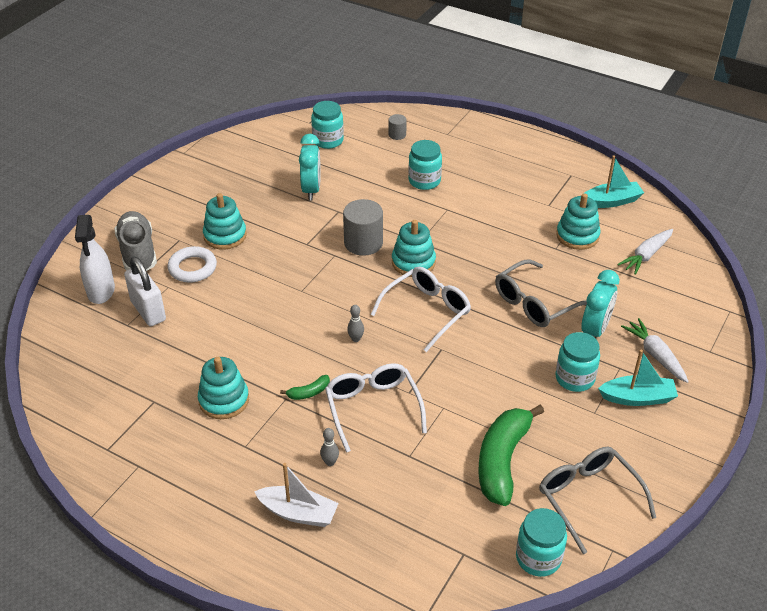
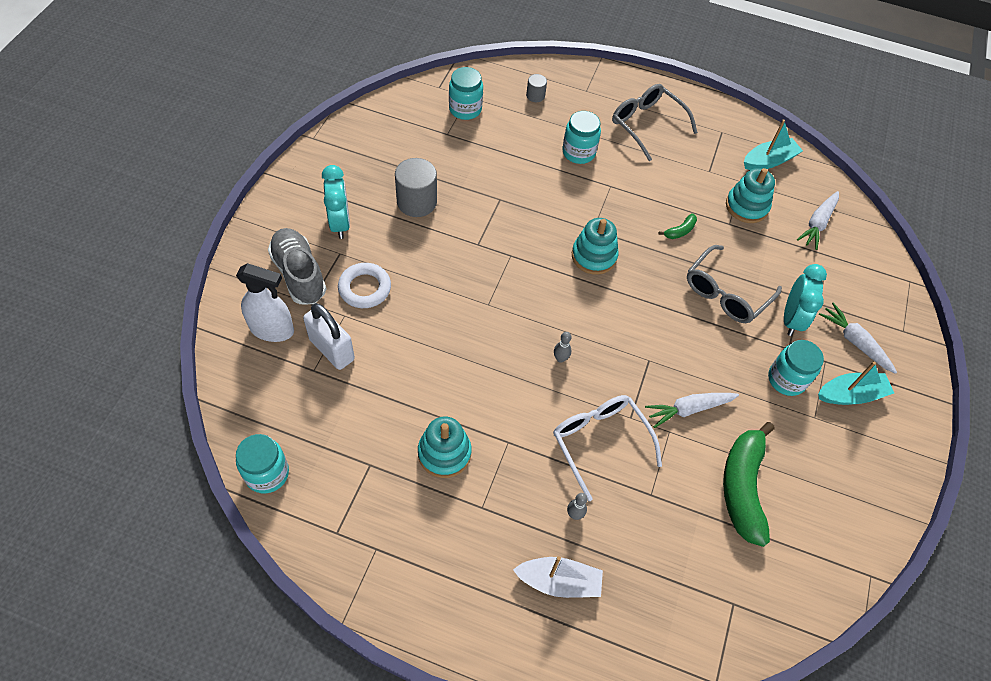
camera: 15 degrees left, 15 degrees up
white spray bottle [75,215,115,304] -> white spray bottle turned 60 degrees counterclockwise [236,263,294,342]
turquoise stacking toy [203,193,247,250] -> none
green banana [280,375,330,400] -> green banana moved to [658,213,697,239]
turquoise clock [299,134,321,200] -> turquoise clock moved to [322,165,350,239]
grey cylinder [343,199,383,256] -> grey cylinder moved to [395,158,437,217]
white glasses [371,267,471,352] -> none
turquoise jar [516,508,567,577] -> turquoise jar moved to [236,434,289,493]
grey glasses [539,447,656,554] -> grey glasses moved to [612,84,698,161]
none -> white carrot [645,393,739,428]

